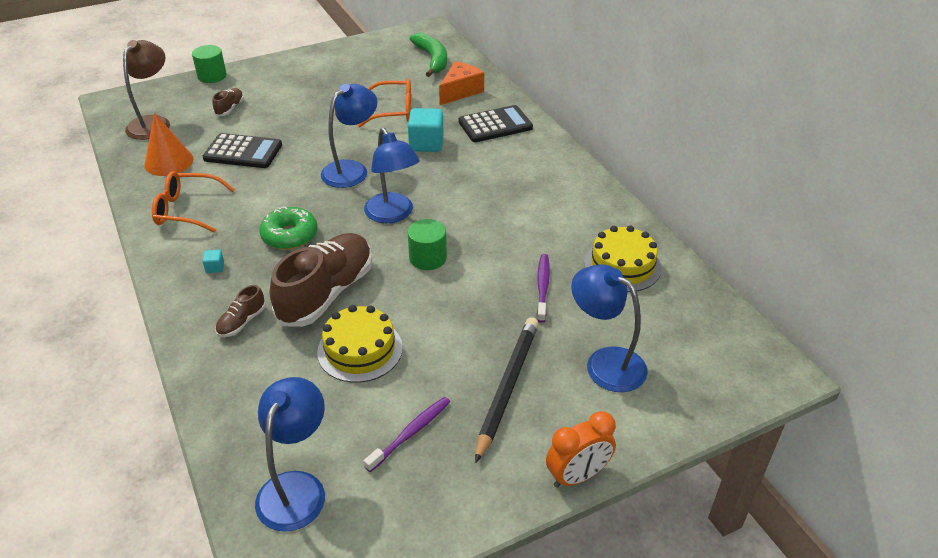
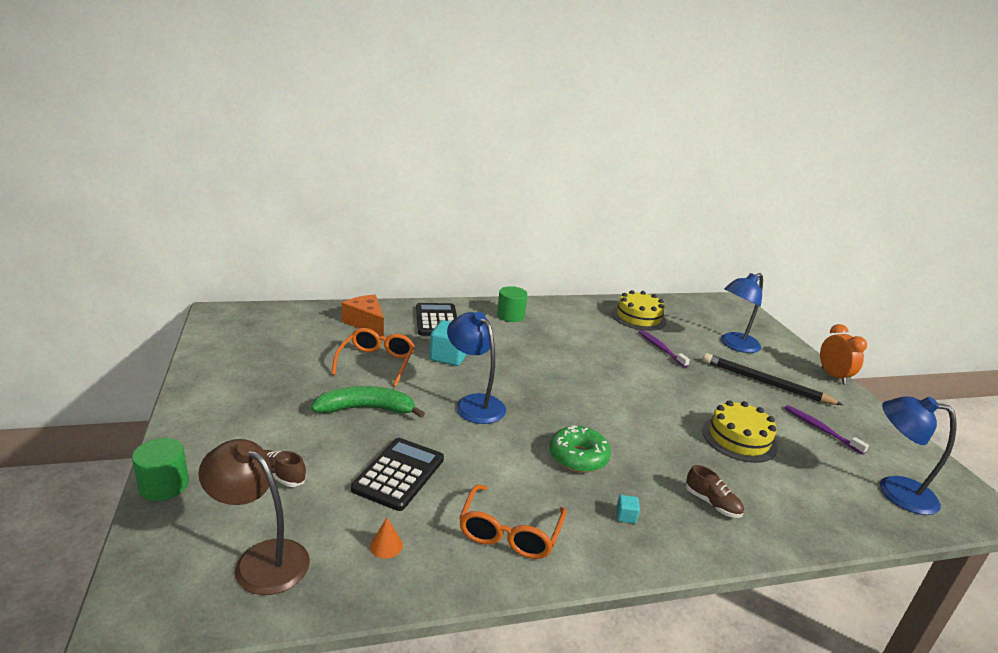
camera: 80 degrees left, 15 degrees down
orange cone [144,113,194,176] -> orange cone [370,518,403,559], size x0.46
brown shoe [270,233,372,327] -> none
blue lamp [364,128,420,223] -> none
green cylinder [408,219,447,270] -> green cylinder moved to [497,286,528,322]
green banana [410,33,447,77] -> green banana moved to [311,386,425,418]
purple toothbrush [537,254,550,323] -> purple toothbrush turned 45 degrees clockwise [639,330,690,367]

